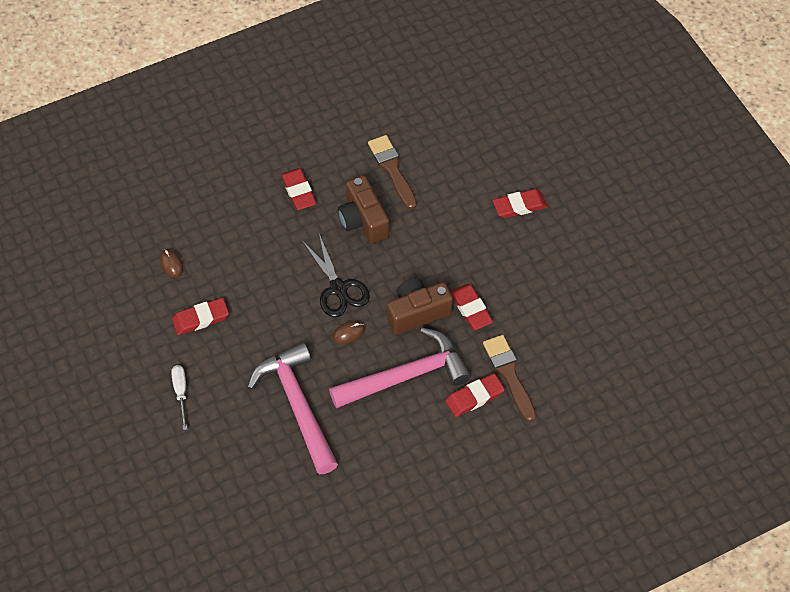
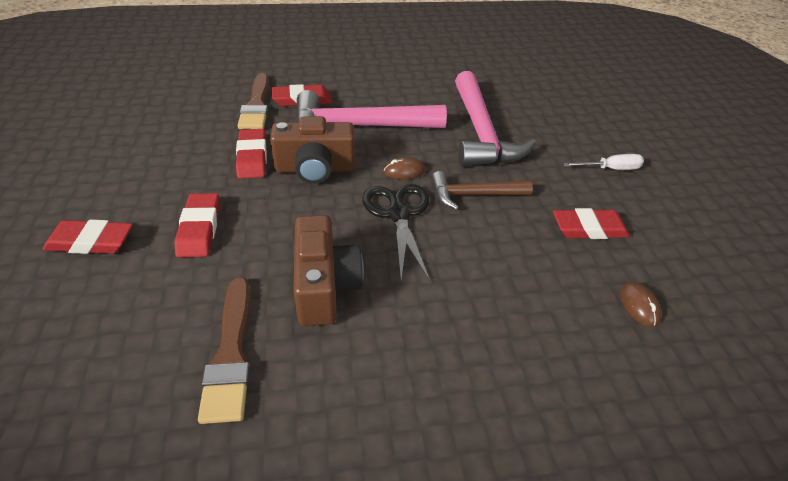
camera: 165 degrees left, 15 degrees down
white screwdriver [171,365,187,430] -> white screwdriver turned 105 degrees counterclockwise [563,154,644,170]
red eraser [281,168,317,210] -> red eraser moved to [175,193,220,258]
none -> brown hammer [431,171,533,210]

